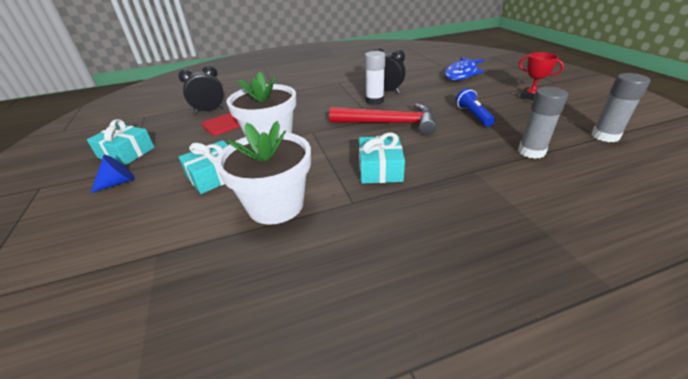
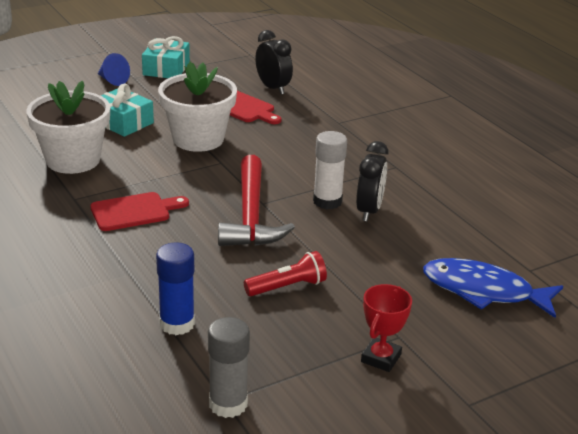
camera: 75 degrees right, 5 degrees down
turquoise gift [359,133,405,184] -> red cutting board [90,192,189,231]
blue flashlight [456,88,495,127] -> red flashlight [244,251,327,296]
grey glue stick [518,87,568,159] -> blue glue stick [156,242,195,335]

